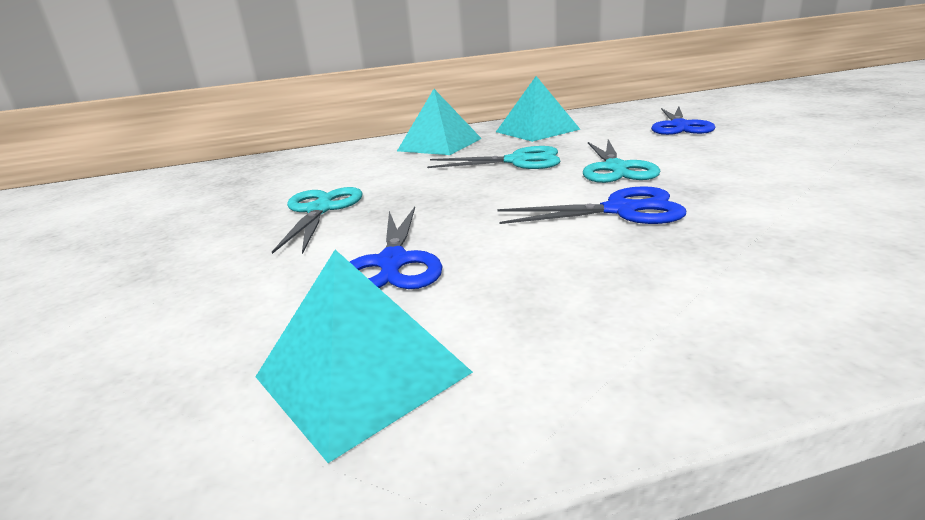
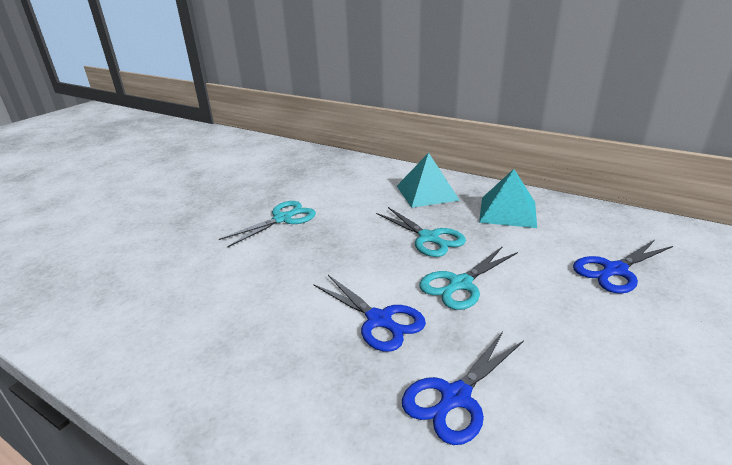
camera: 45 degrees right, 5 degrees up
turquoise pyramid [255,250,473,463] -> none
blue scissors [350,207,443,289] -> blue scissors moved to [402,332,524,445]

